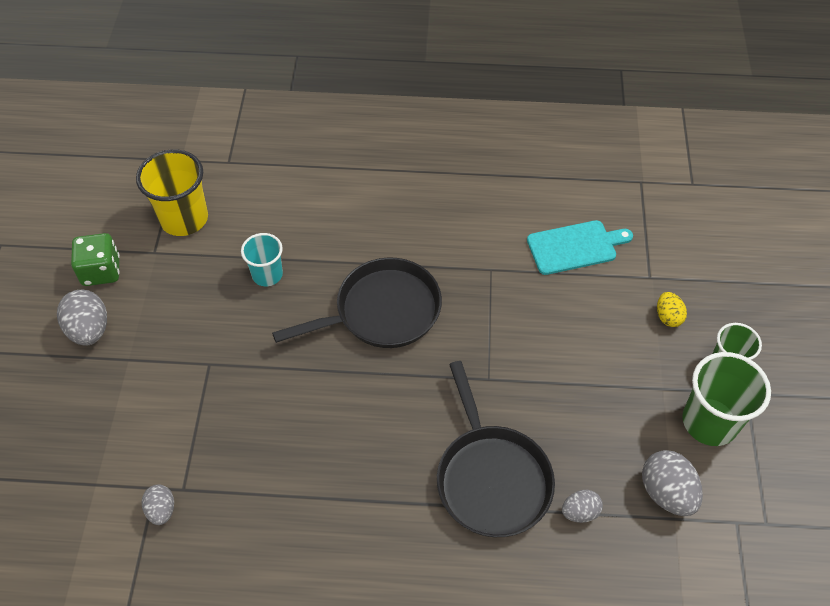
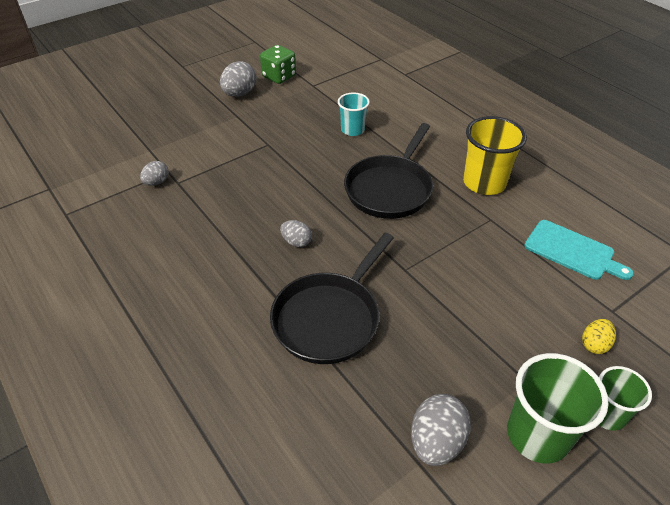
camera: 50 degrees right, 10 degrees down
yellow cup [136,149,208,236] -> yellow cup moved to [463,116,527,195]
black pan [272,257,442,348] -> black pan turned 90 degrees clockwise [344,123,433,219]
grey egg [562,490,603,523] -> grey egg moved to [280,220,312,247]

